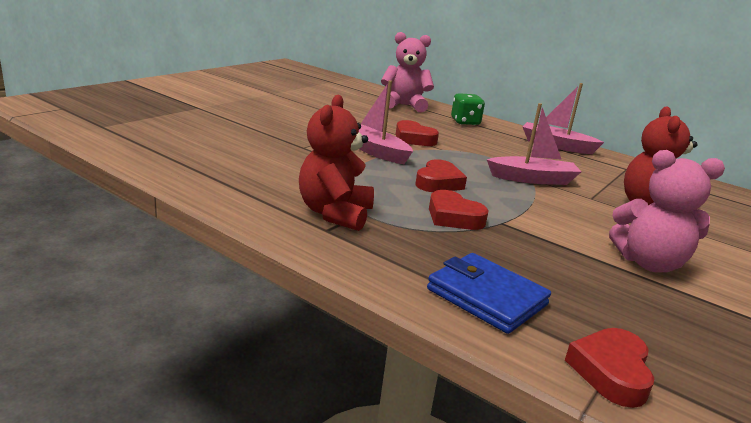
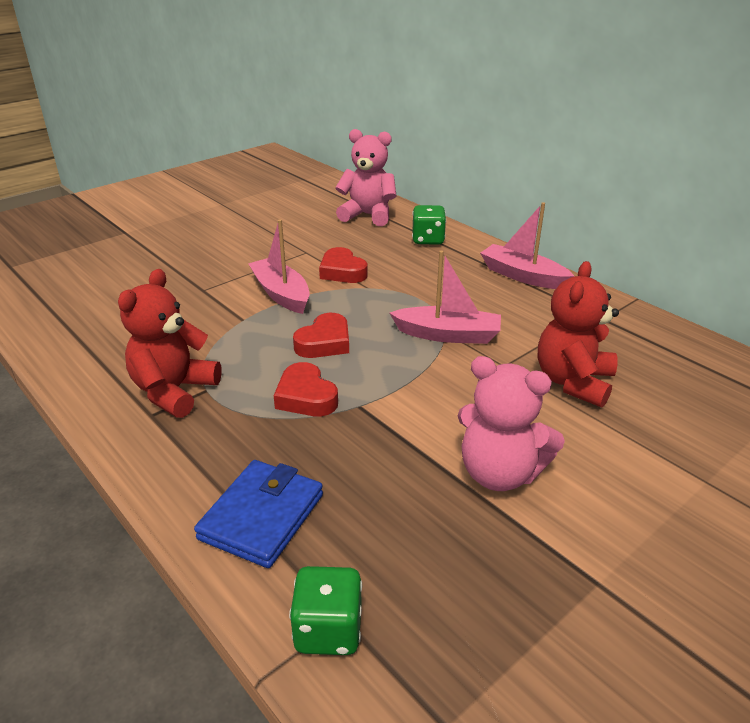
camera: 15 degrees right, 10 degrees up
blue wallet [427,253,551,334] -> blue wallet turned 60 degrees clockwise [194,460,323,568]
red heart [565,328,655,408] -> green dice [289,566,362,655]

